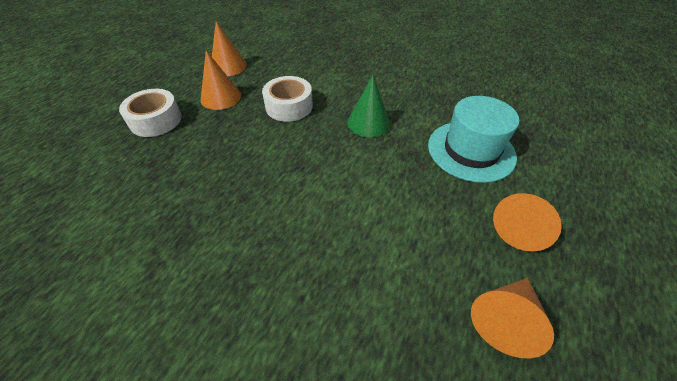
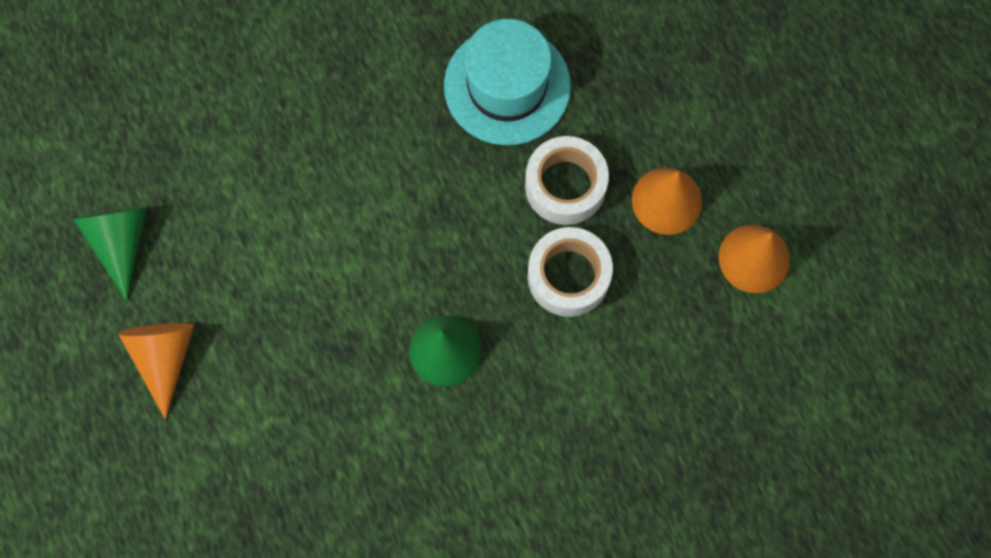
camera: 130 degrees right, 25 degrees up
white tape [119,89,182,137] -> white tape moved to [525,136,609,225]
turquoise hat [428,96,519,183] -> turquoise hat moved to [444,19,571,145]
orange cone [471,278,554,358] -> green cone [73,207,147,301]

